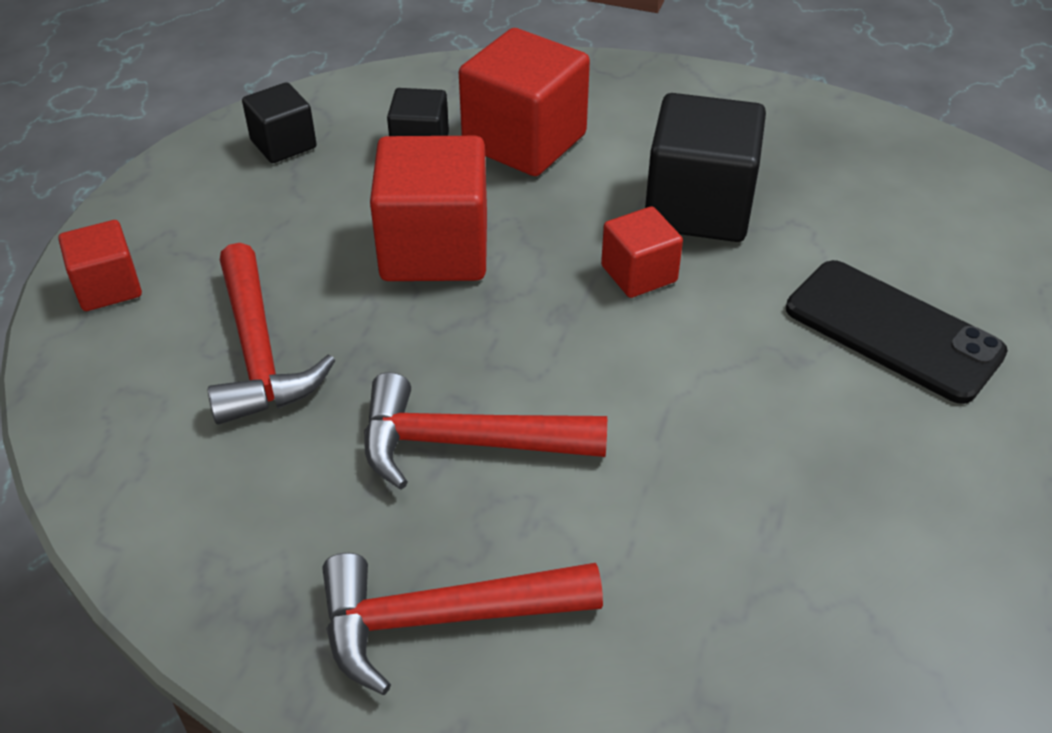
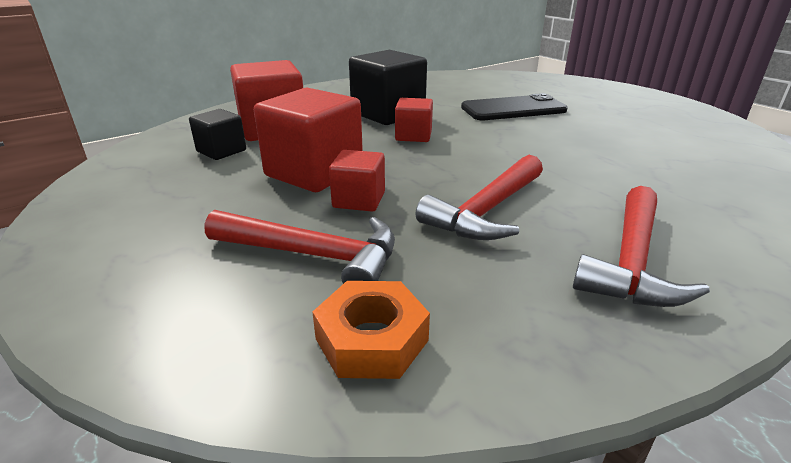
camera: 55 degrees left, 15 degrees down
red cube [58,220,142,311] -> red cube moved to [329,150,385,212]
black cube [242,82,317,163] -> none
none -> orange nut [312,281,430,379]

